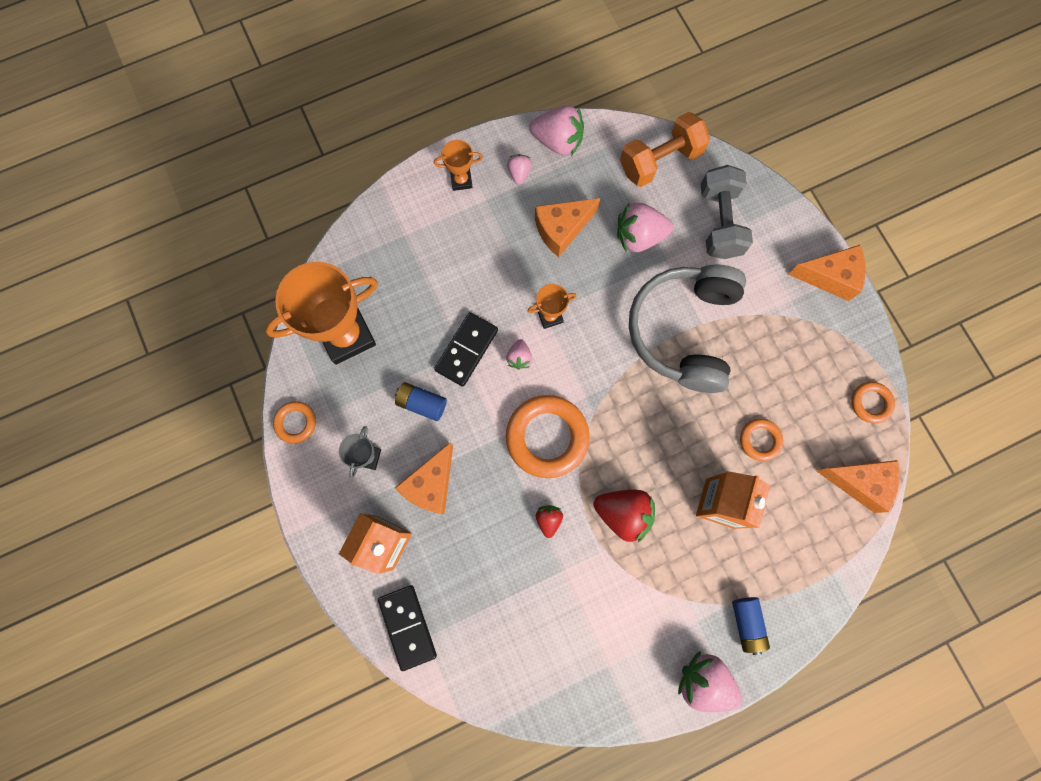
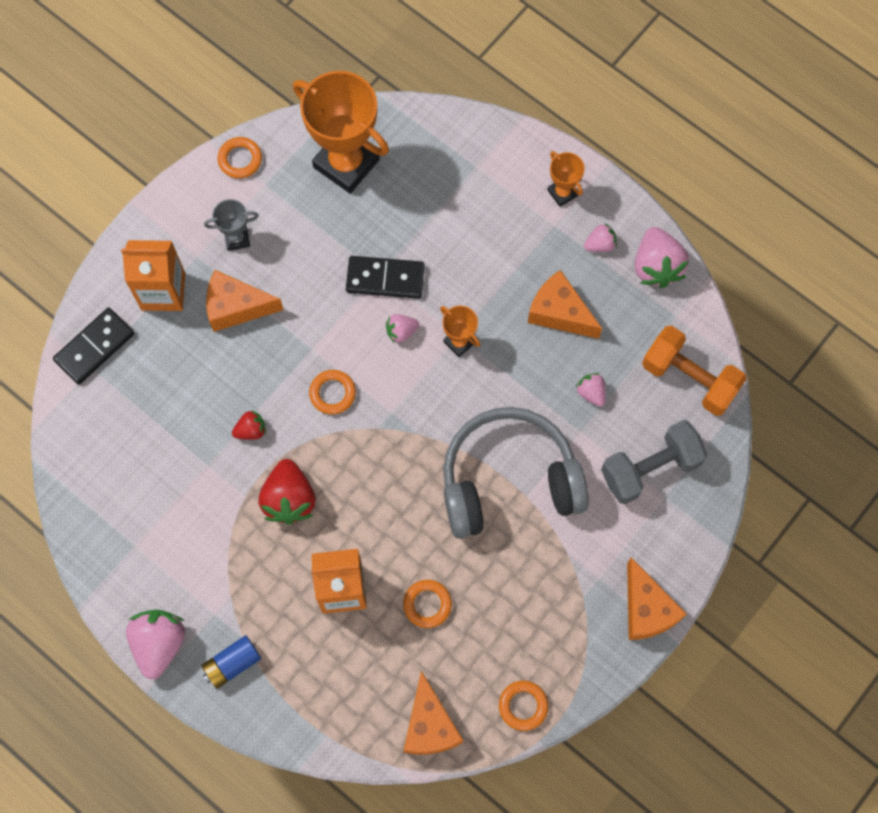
camera: 65 degrees right, 5 degrees down
blue battery [395,382,447,421] -> none
orange ring [506,395,590,478] -> orange ring [309,370,356,415], size x0.52
pink strawberry [617,203,673,252] -> pink strawberry [575,373,606,407], size x0.53

